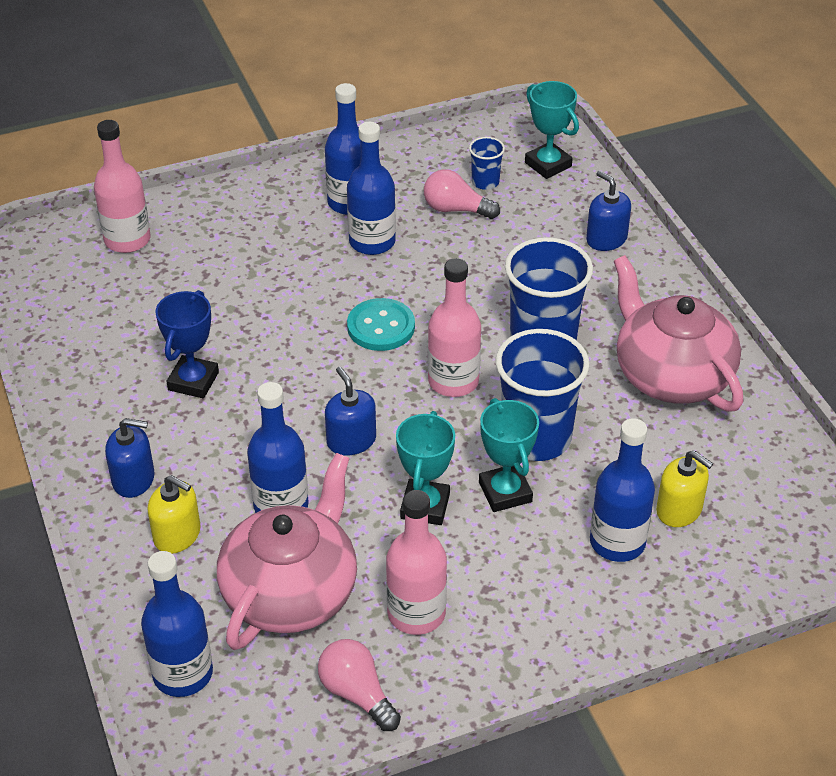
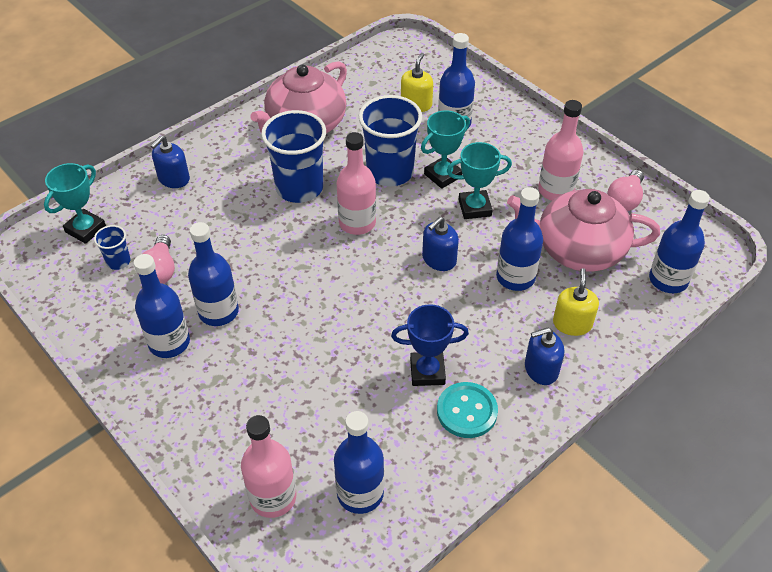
camera: 110 degrees left, 5 degrees up
blue soap dispenser [105,418,155,498] -> blue soap dispenser turned 90 degrees counterclockwise [525,328,564,385]
turquoise button [347,298,415,351] -> turquoise button moved to [437,382,498,438]
none -> blue bottle [334,411,384,514]

